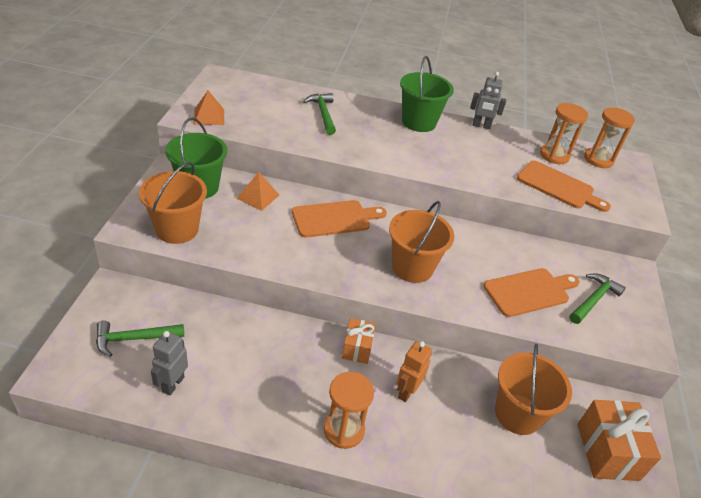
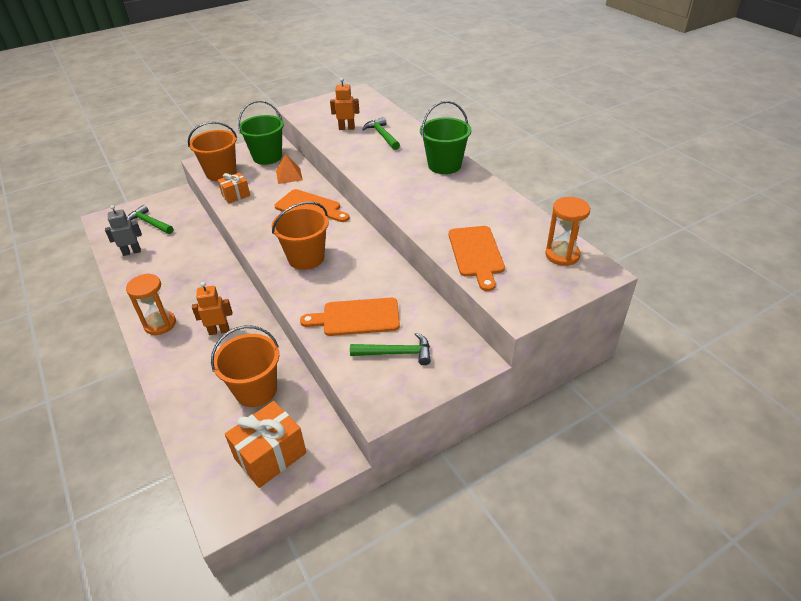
camera: 55 degrees right, 0 degrees up
orange pyramid [194,91,224,125] -> none
green hammer [303,93,336,135] -> green hammer turned 60 degrees counterclockwise [362,117,400,150]
orange gift [342,318,376,364] -> orange gift moved to [218,173,250,203]
grey robot [470,72,506,129] -> none
orange cutting board [483,268,580,317] -> orange cutting board turned 150 degrees clockwise [300,298,400,336]
orange hourglass [540,103,588,164] -> none
none -> orange robot [330,78,359,130]

